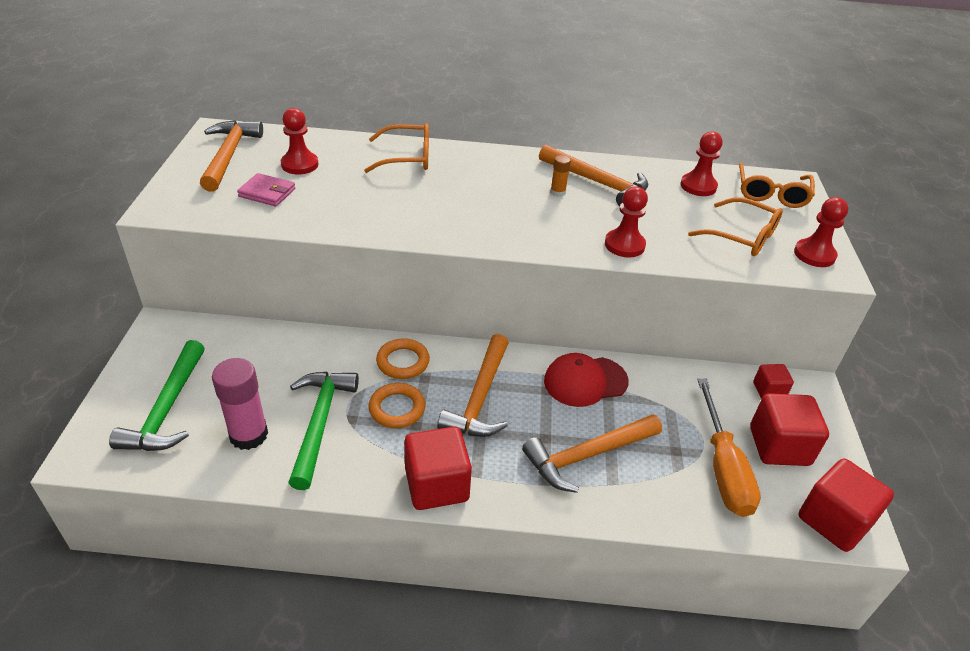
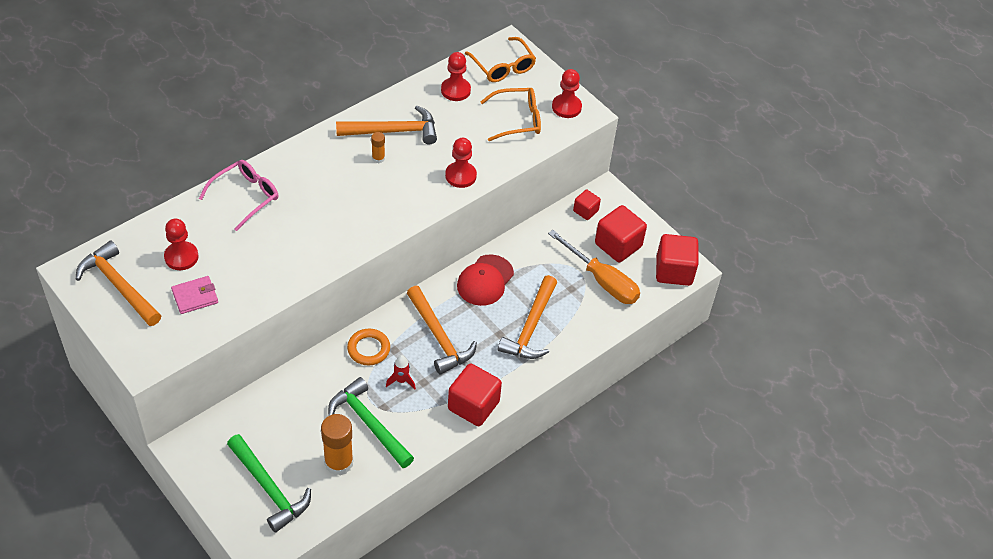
camera: 45 degrees left, 10 degrees up
pink glue stick [212,358,268,450] -> orange glue stick [321,414,353,476]
orange glasses [364,123,429,173] -> pink glasses [199,160,278,231]
orange ring [368,383,425,428] -> red rocket [386,355,416,390]

